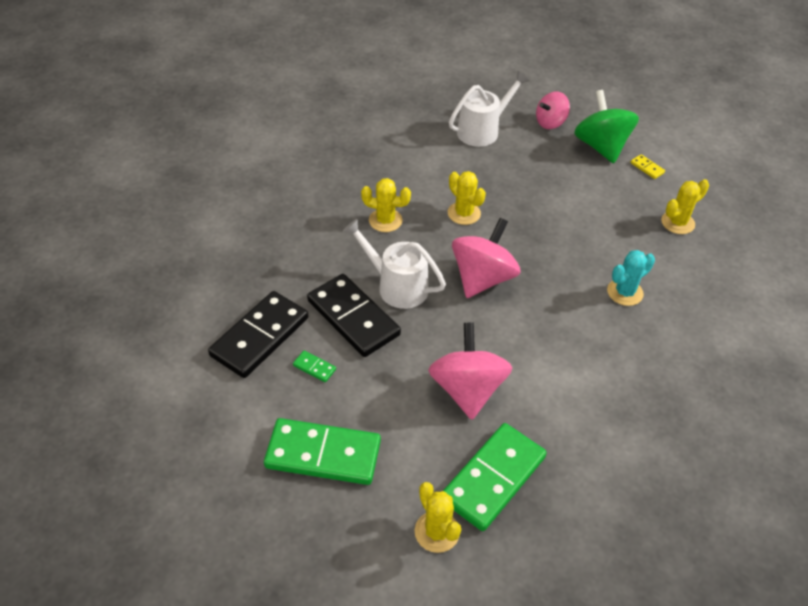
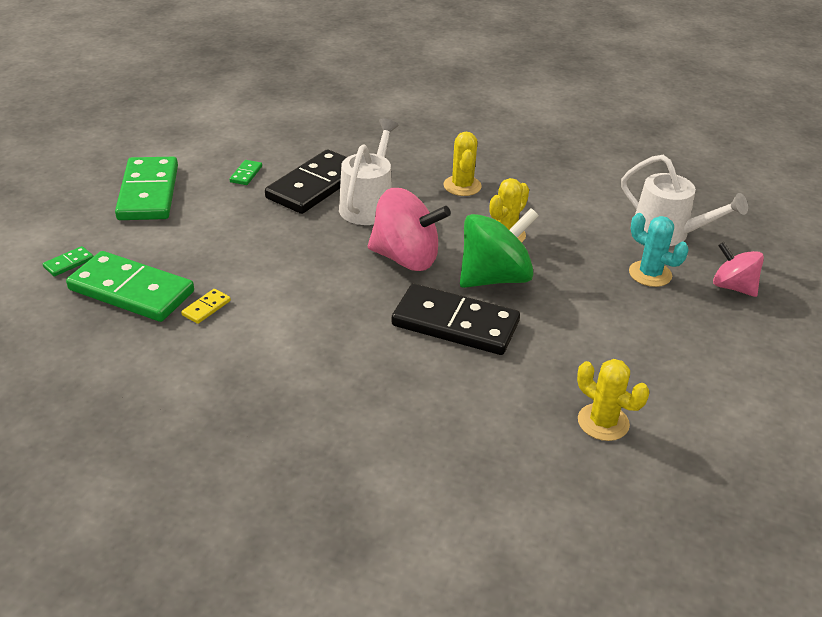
camera: 75 degrees right, 10 degrees down
black domino [208,291,308,378] -> black domino moved to [392,284,520,355]
yellow cactus [415,482,461,553] -> green domino [43,246,93,276]
pink spinning top [428,322,512,420] -> none
green spinning top [574,90,639,163] -> green spinning top moved to [460,208,539,288]
turquoise cactus [607,250,655,306] -> turquoise cactus moved to [629,213,689,287]
yellow domino [631,154,665,179] -> yellow domino moved to [181,289,231,324]

